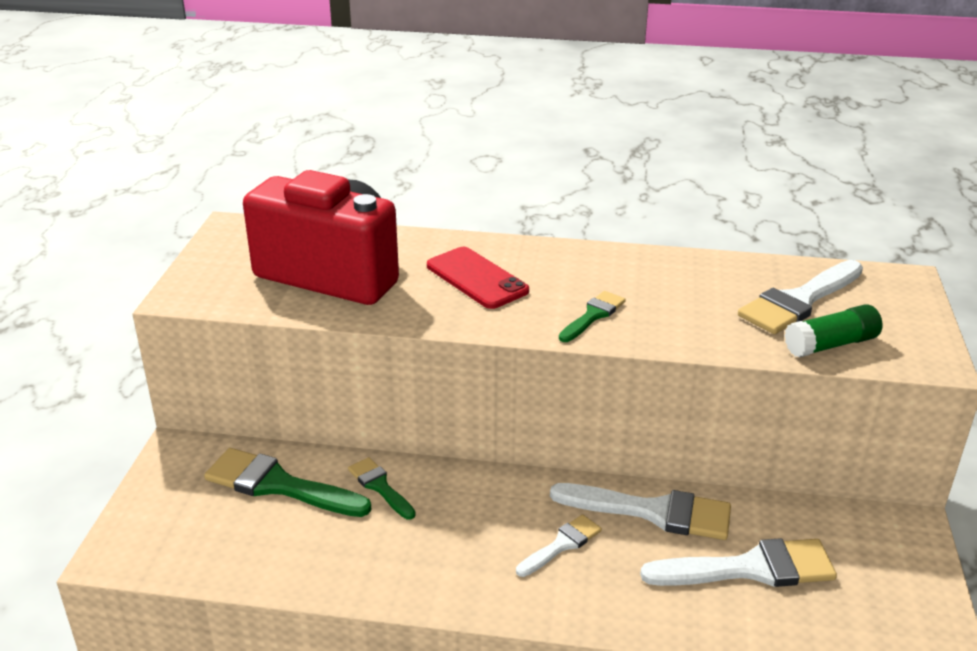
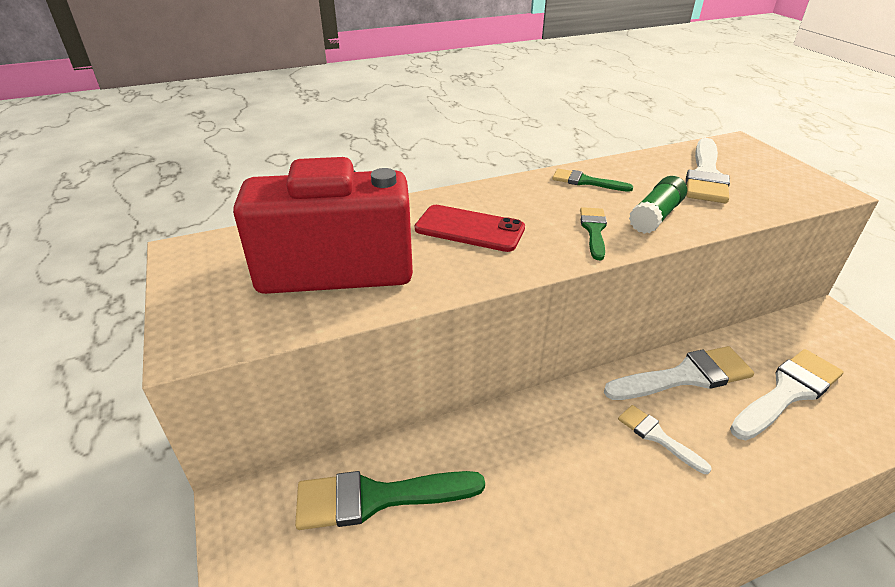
camera: 30 degrees left, 5 degrees up
green brush [348,457,415,520] -> green brush moved to [552,169,634,192]
white brush [516,514,602,577] -> white brush turned 60 degrees counterclockwise [618,405,712,474]
green glue stick [784,304,882,358] -> green glue stick moved to [629,176,687,234]

